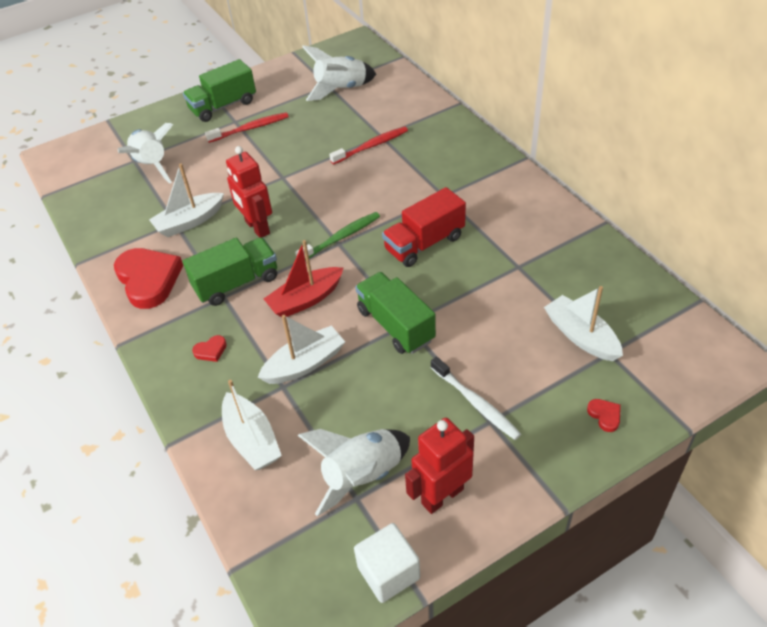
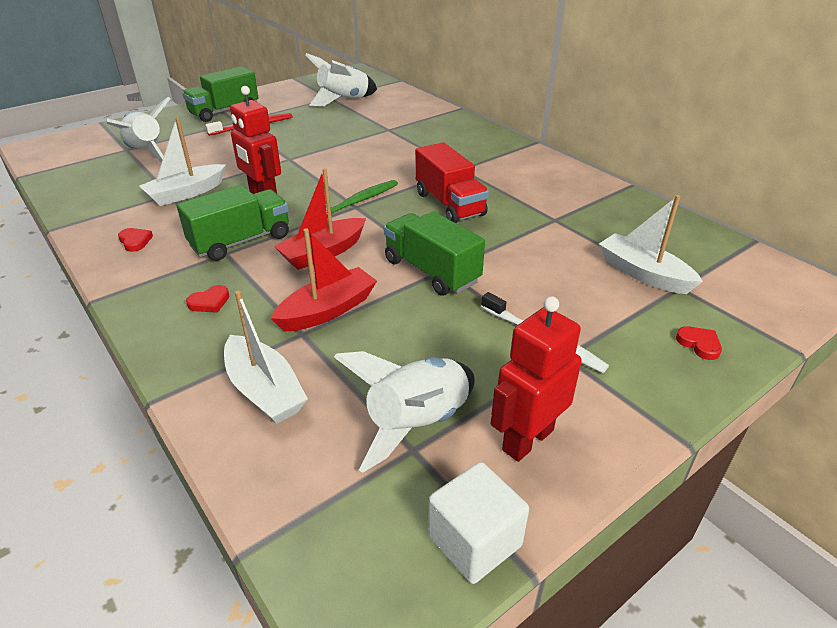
camera: 10 degrees left, 10 degrees down
red heart [114,248,183,309] -> red heart [118,228,153,252], size x0.41
white boat [258,315,345,384] -> red boat [271,228,377,331]
red toothbrush [329,126,408,164] -> none
red truck [382,187,466,267] -> red truck turned 75 degrees counterclockwise [415,142,489,223]

